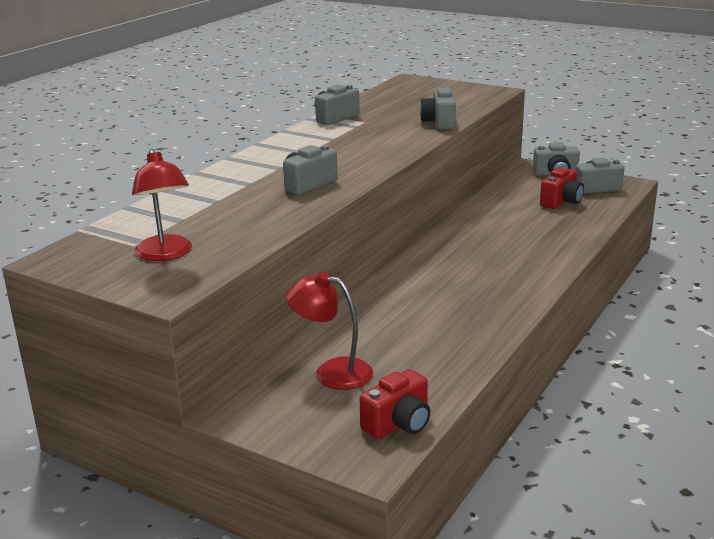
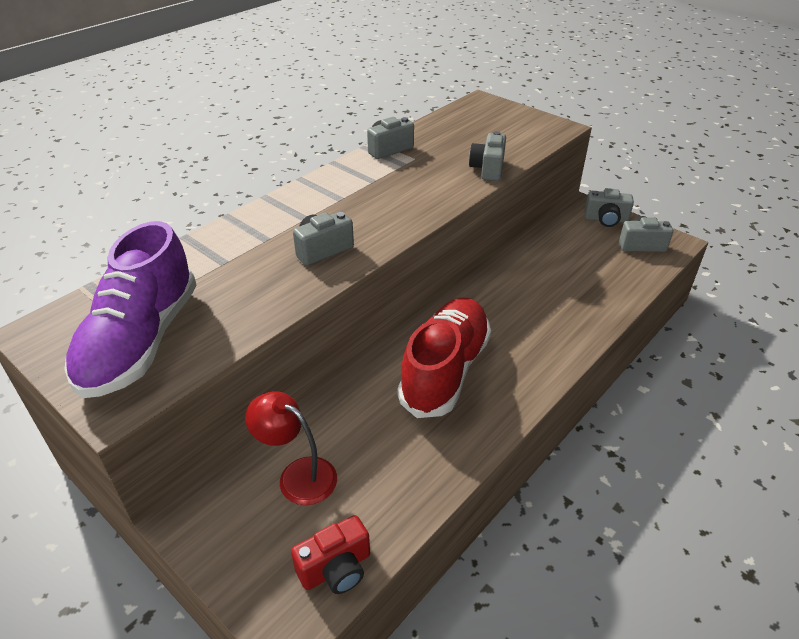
camera: 10 degrees right, 15 degrees up
red lamp [132,149,192,261] -> purple shoe [64,221,197,398]
red camera [540,167,584,209] -> none
none -> red shoe [398,297,491,418]

